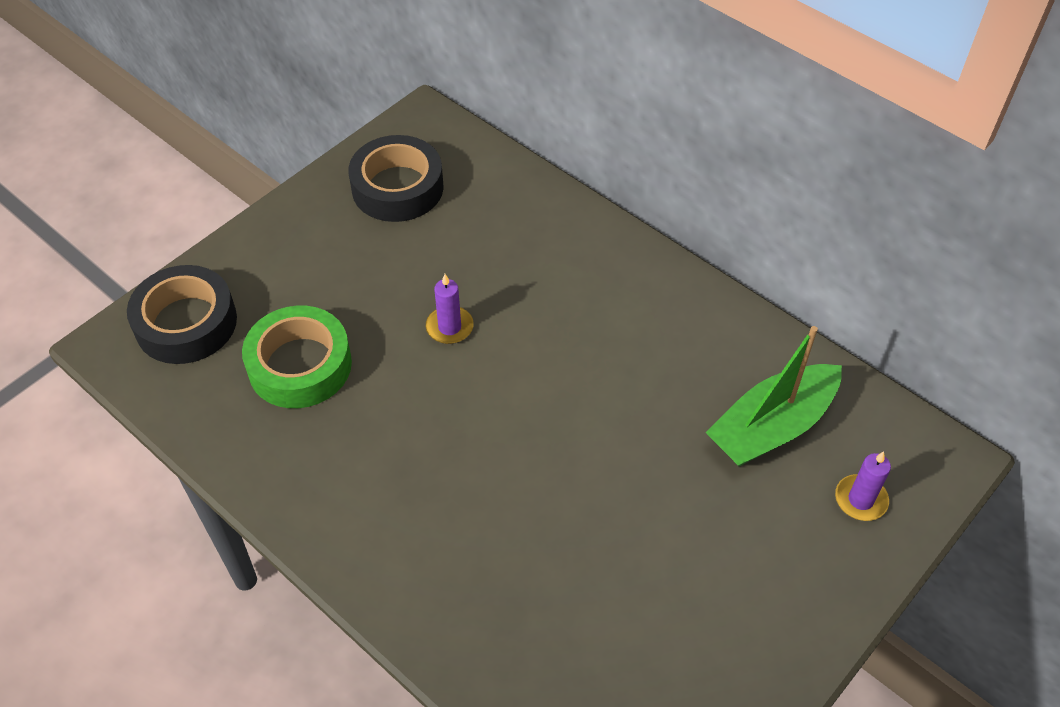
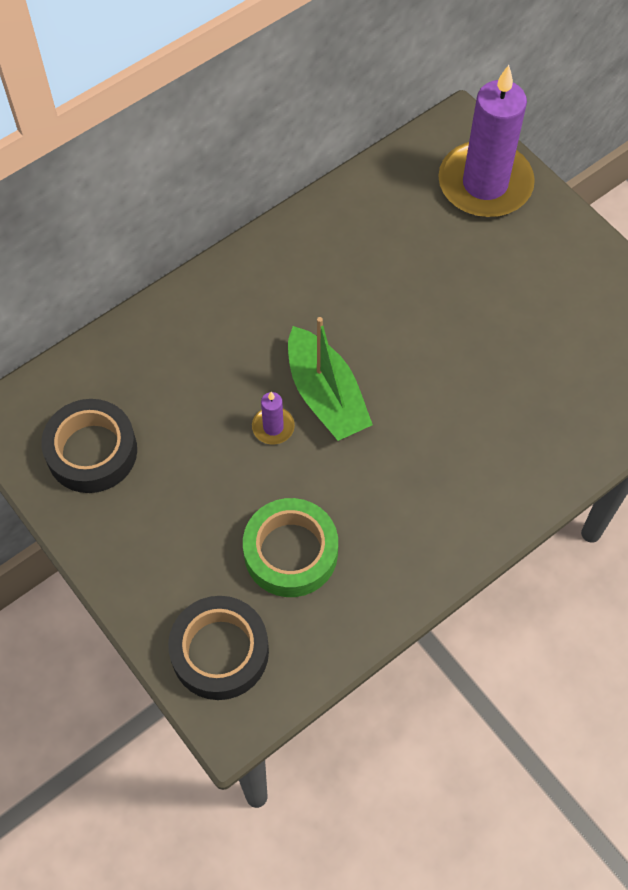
camera: 80 degrees left, 10 degrees up
green boat [705,326,842,467] -> green boat moved to [288,317,373,441]
purple candle [835,451,891,521] -> purple candle [438,65,535,218], size x2.47

